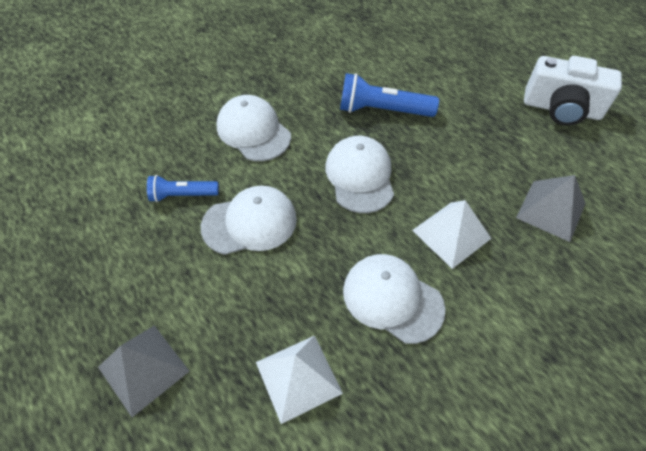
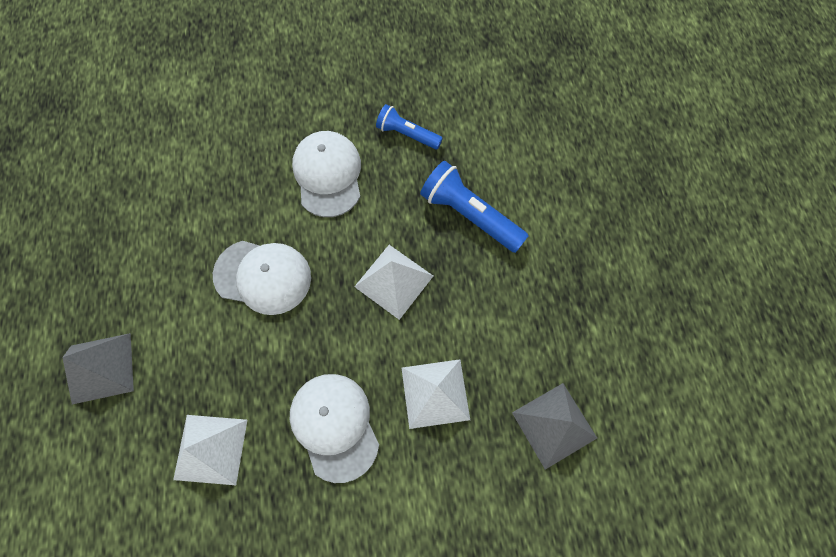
camera: 30 degrees right, 15 degrees up
blue flashlight [147,175,219,202] -> blue flashlight moved to [376,104,443,150]
white cap [325,136,394,213] -> white pyramid [354,245,433,320]
white camera [524,56,622,126] -> none

